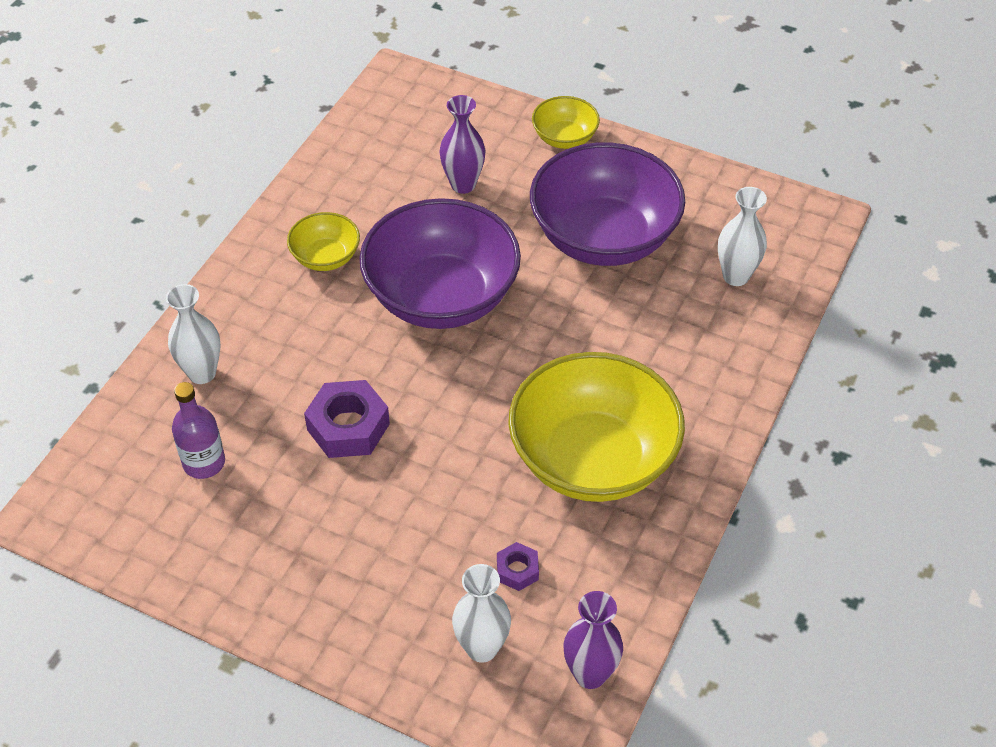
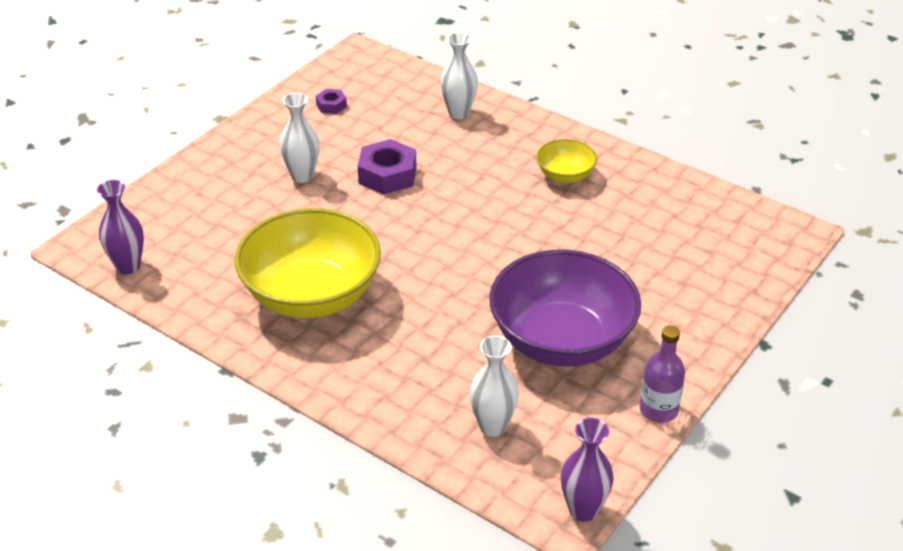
camera: 100 degrees right, 10 degrees down
purple bottle [172,382,225,479] -> purple bottle moved to [640,325,685,423]
purple bowl [359,198,521,329] -> none
purple vase [439,95,485,194] -> purple vase moved to [561,418,614,522]
white vase [452,564,511,662] -> white vase moved to [279,93,320,183]
purple nut [497,542,539,591] -> purple nut moved to [316,89,347,114]
yellow bowl [532,96,600,149] -> none

